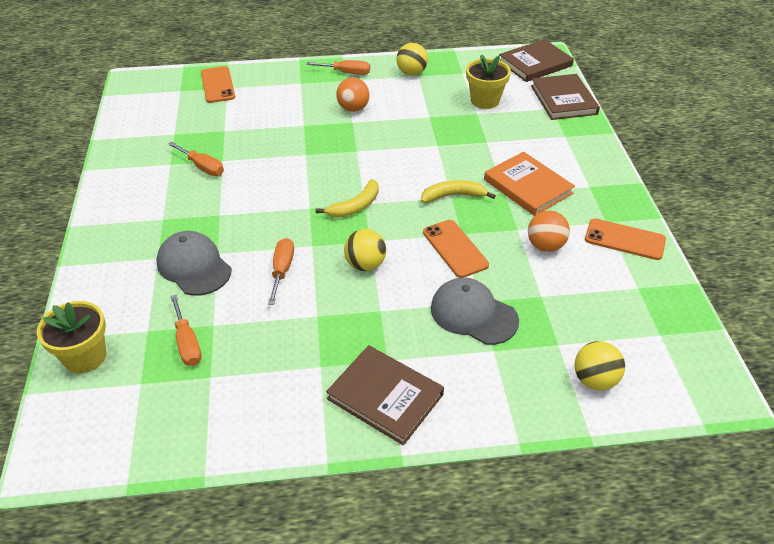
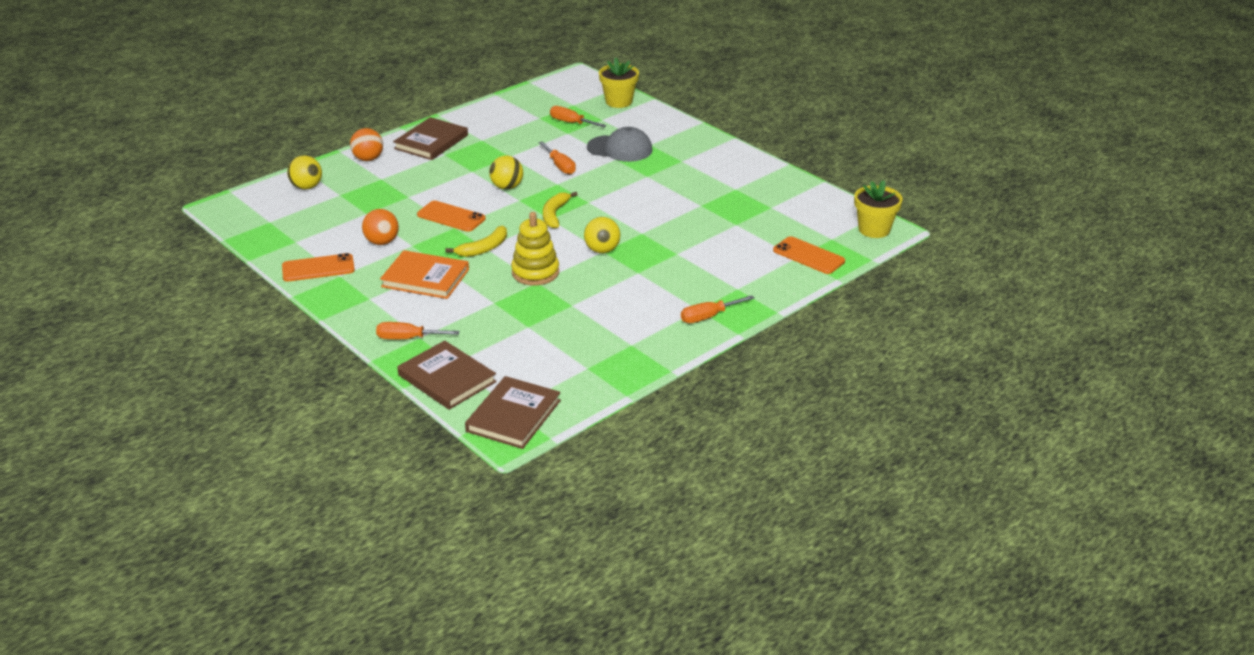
camera: 145 degrees right, 10 degrees down
orange screwdriver [168,142,224,176] -> orange screwdriver moved to [376,322,460,339]
brown book [326,345,444,445] -> brown book turned 60 degrees counterclockwise [393,117,468,160]
orange ball [336,77,370,112] -> orange ball moved to [350,128,383,161]
yellow ball [396,43,428,75] -> yellow ball moved to [584,217,620,253]
grey cap [431,278,519,345] -> none
yellow flower pot [466,54,511,109] -> yellow flower pot moved to [854,180,903,238]
none -> yellow stacking toy [511,212,559,285]

